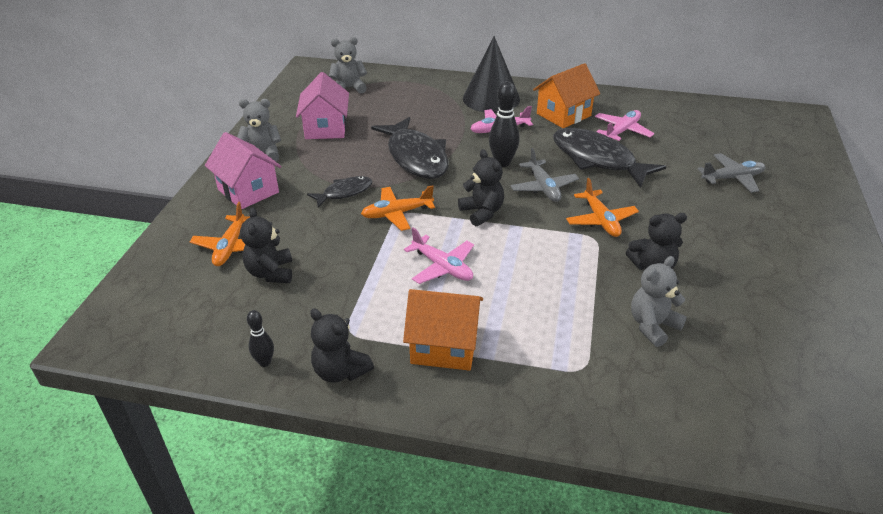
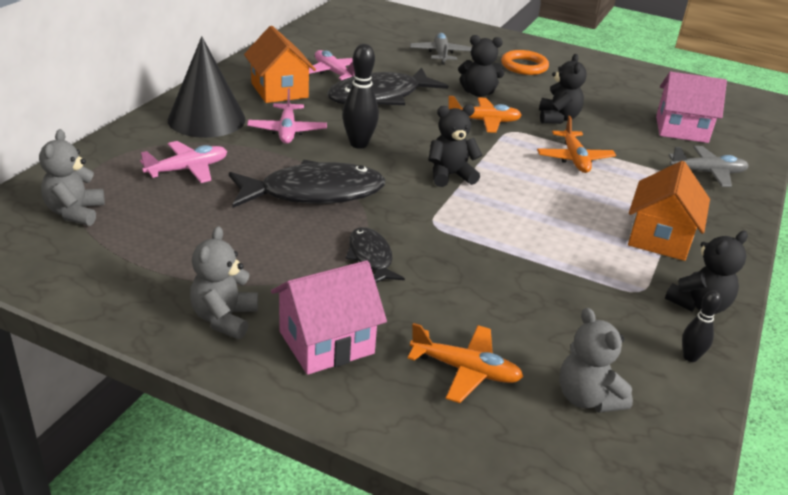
camera: 80 degrees left, 5 degrees down
black teddy bear [240,207,292,283] -> black teddy bear moved to [458,35,504,97]
pink house [296,72,349,139] -> pink house moved to [656,72,727,143]
orange plane [361,185,435,231] -> orange plane moved to [537,116,616,173]
pink plane [404,228,474,284] -> pink plane moved to [140,141,227,183]
grey plane [510,148,579,202] -> grey plane moved to [669,146,749,187]
grey teddy bear [631,256,687,347] -> grey teddy bear moved to [559,308,633,413]
none -> orange ring [501,50,549,75]

